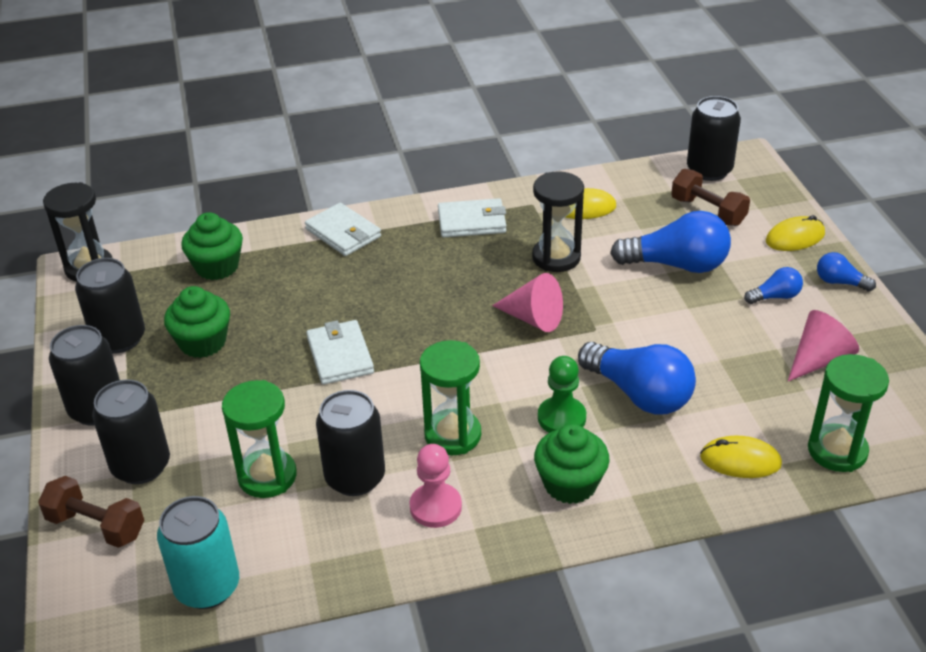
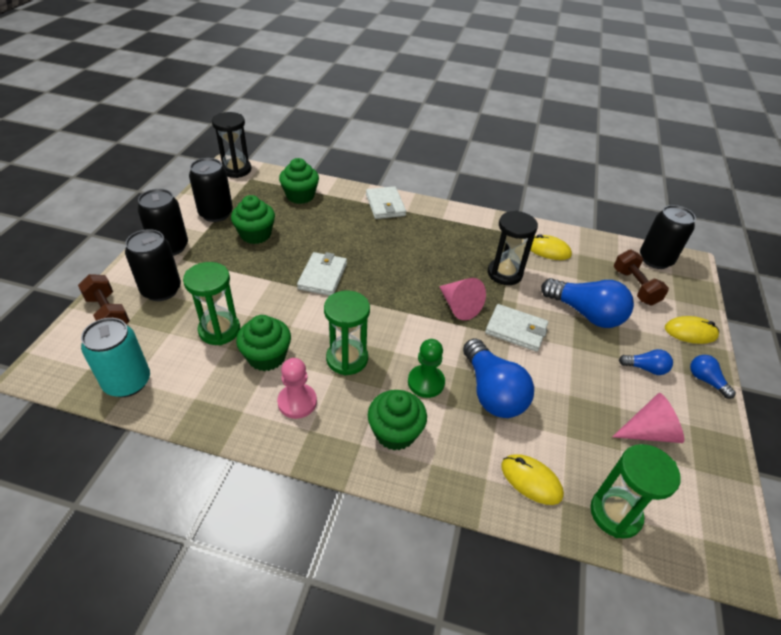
camera: 25 degrees right, 5 degrees up
black can [316,390,385,496] -> green cupcake [236,315,291,371]
white wallet [438,198,506,237] -> white wallet moved to [485,304,548,352]

